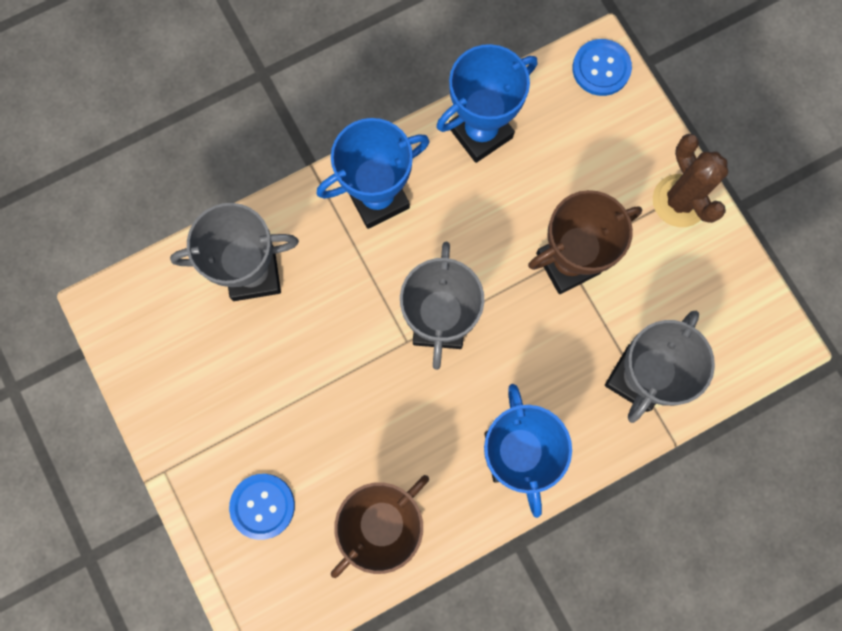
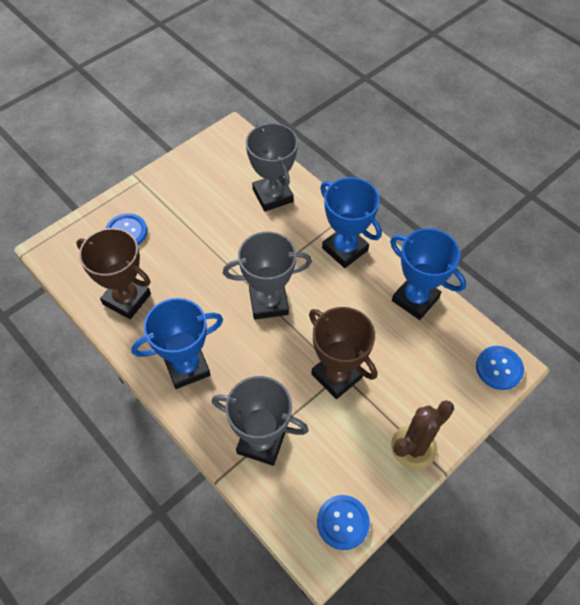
camera: 75 degrees right, 20 degrees down
none -> blue button [317,495,370,550]

